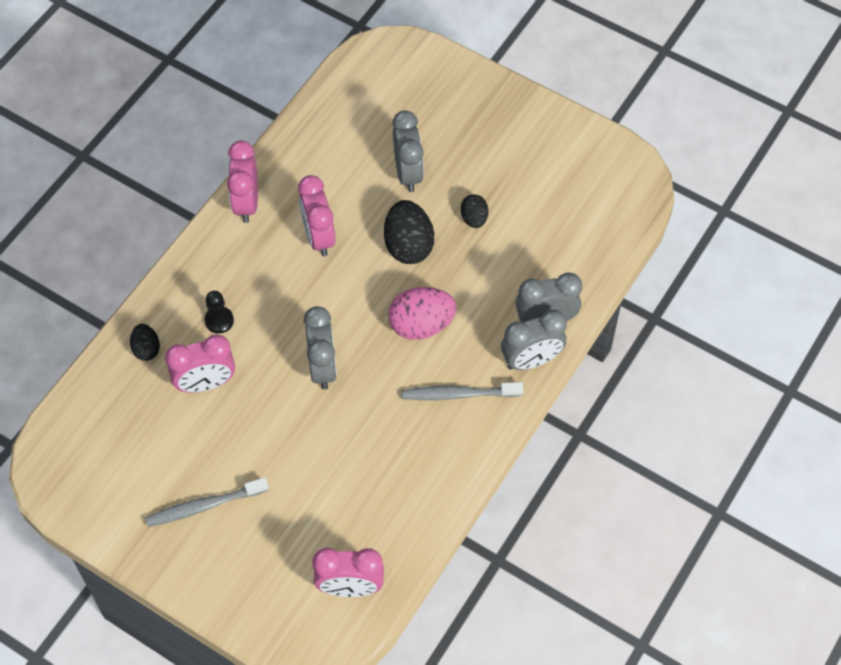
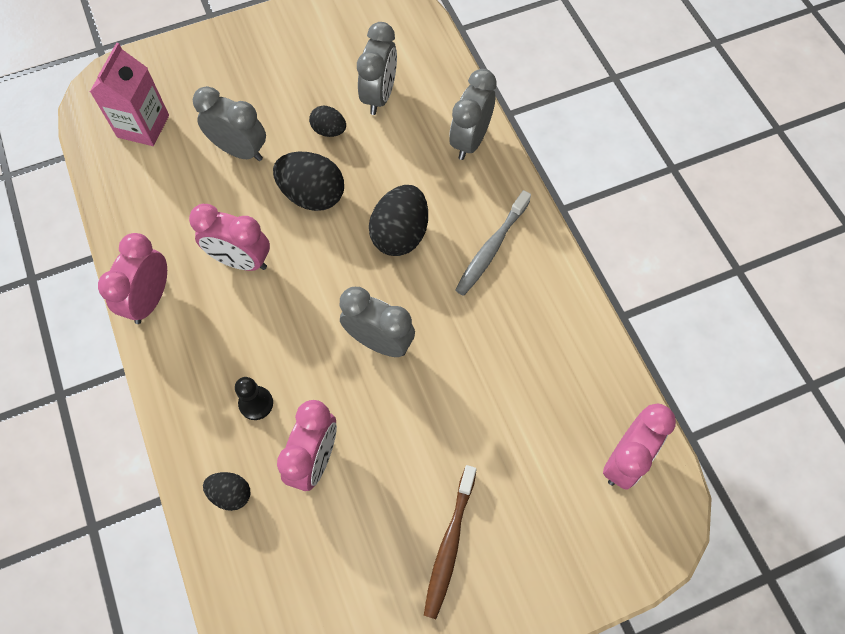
camera: 55 degrees left, 5 degrees up
grey toothbrush [145,477,269,527] -> brown toothbrush [424,465,477,619]
pink clock [227,140,258,223] -> pink clock turned 75 degrees clockwise [98,233,167,324]
pink egg [388,287,457,340] -> black egg [369,185,428,256]
grey clock [501,310,567,370] -> grey clock moved to [357,22,397,115]
none -> pink carton [90,43,169,146]

